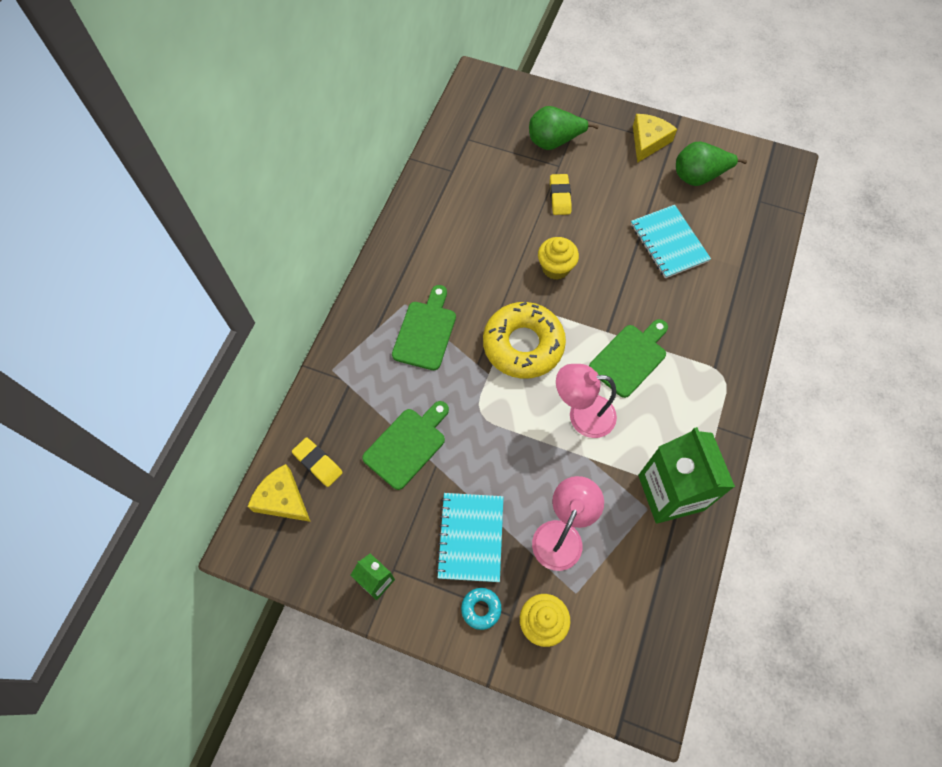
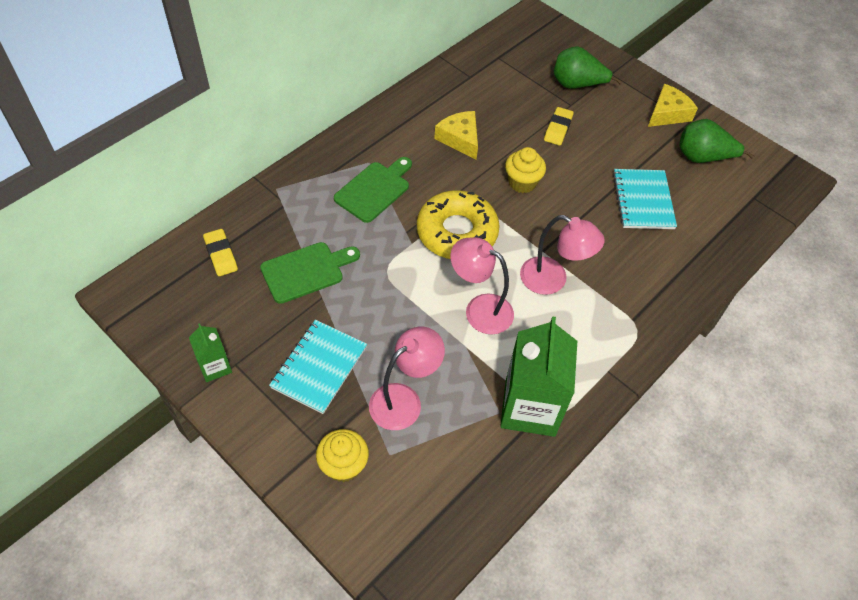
camera: 20 degrees right, 10 degrees down
yellow cheese [248,464,311,522] -> yellow cheese moved to [434,111,478,160]
turquoise donut [461,588,502,630] -> none
green cutting board [589,319,668,398] -> pink lamp [520,215,605,295]

